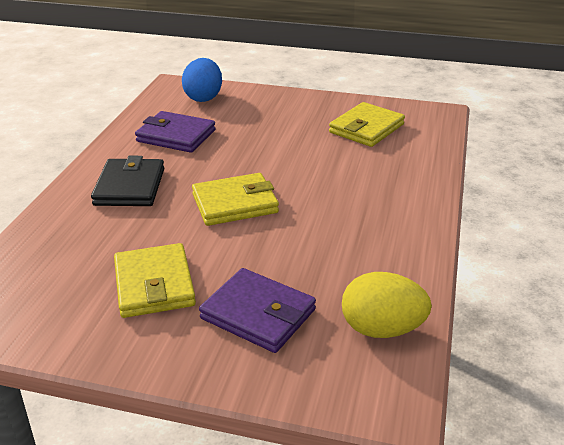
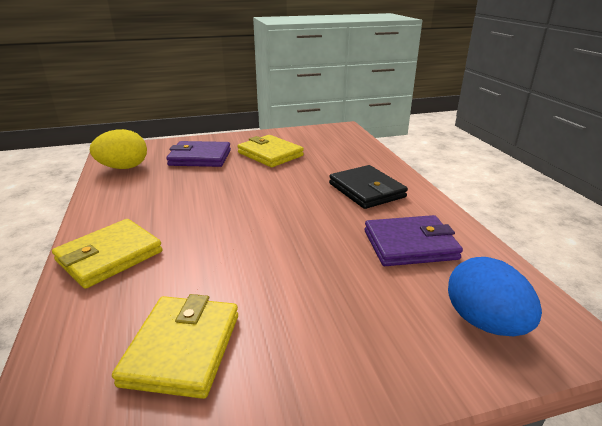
camera: 150 degrees right, 5 degrees down
yellow wallet [192,173,279,226] -> yellow wallet moved to [52,219,163,289]

